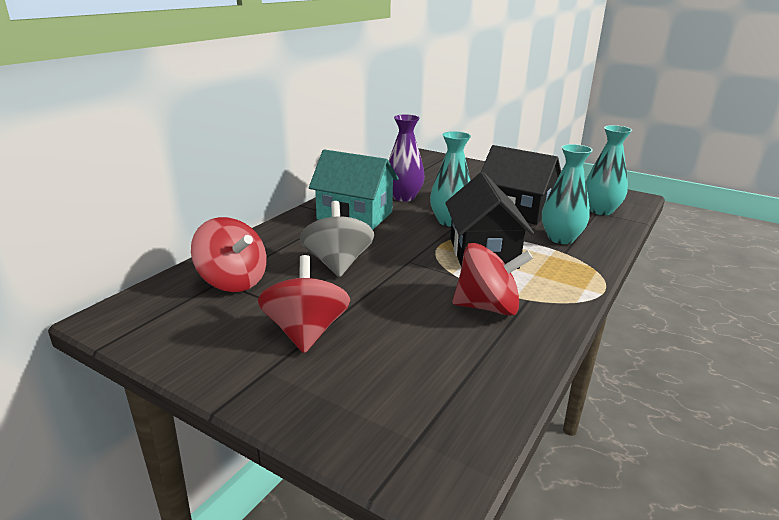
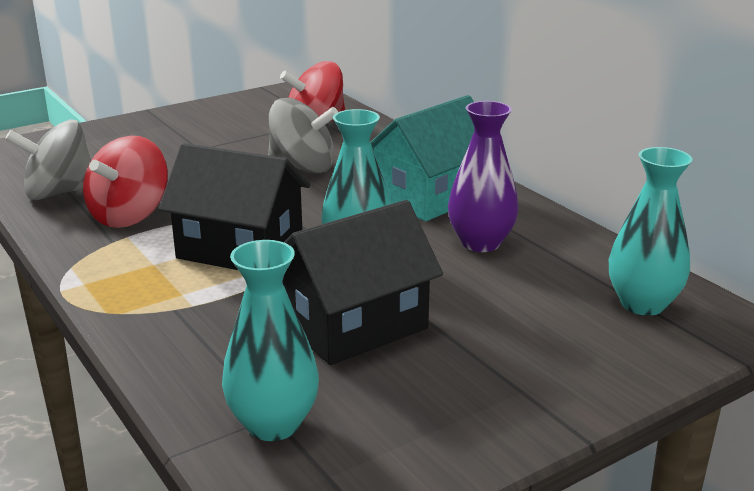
camera: 115 degrees right, 0 degrees up
red spinning top [258,255,350,353] -> none
turquoise vase [542,144,593,244] -> turquoise vase moved to [609,147,693,316]
none -> grey spinning top [5,119,91,200]

